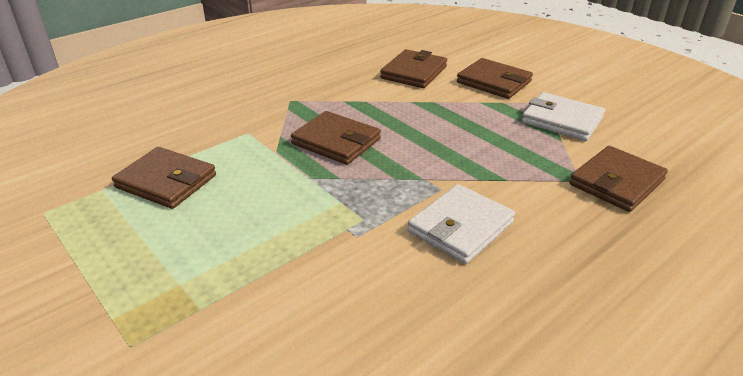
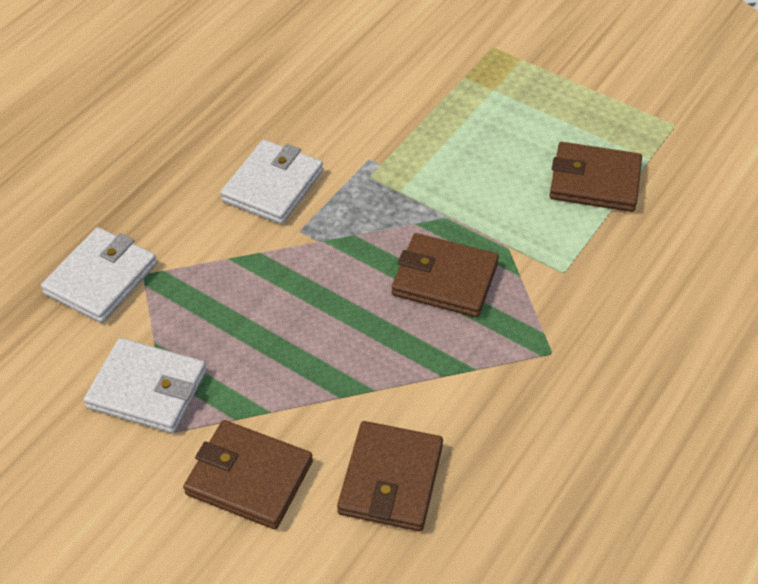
camera: 165 degrees right, 15 degrees up
brown wallet [570,146,668,212] -> white wallet [41,227,157,323]

